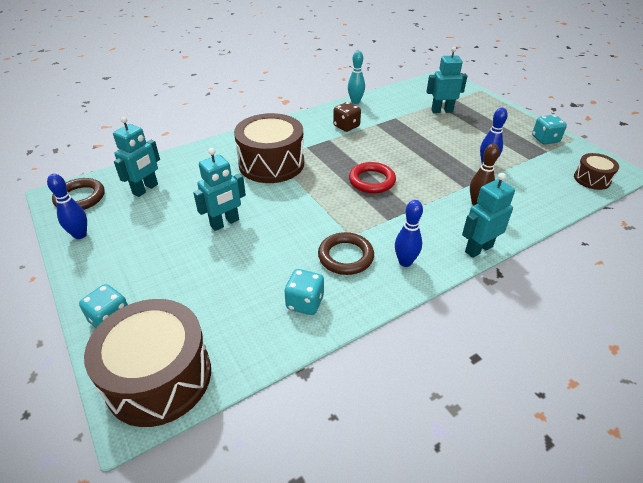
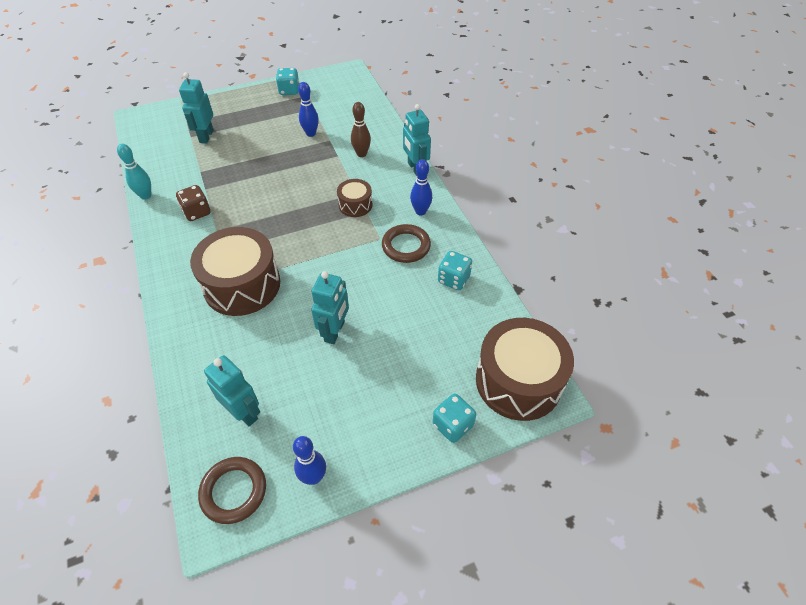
camera: 80 degrees left, 10 degrees up
turquoise robot [193,148,246,231] -> turquoise robot turned 45 degrees clockwise [311,271,349,344]
red ring [349,162,396,193] -> none
brown drum [574,153,619,190] -> brown drum moved to [337,179,372,217]

